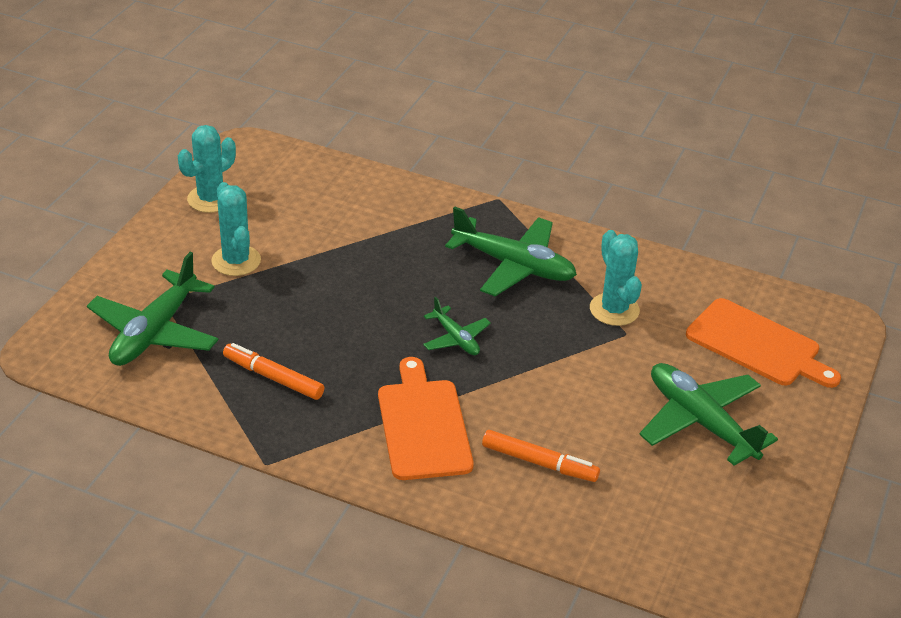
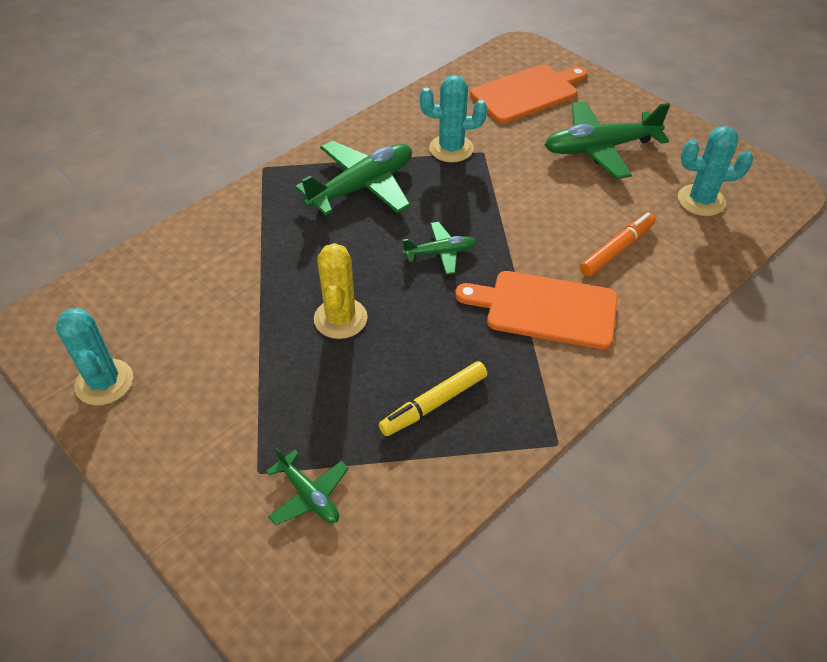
camera: 65 degrees left, 10 degrees up
green plane [87,252,219,366] -> green plane [266,447,349,525], size x0.53
turquoise cactus [211,182,261,276] -> turquoise cactus moved to [678,126,753,216]
orange marker [223,343,325,400] -> yellow marker [379,361,487,436]
none -> yellow cactus [314,243,368,339]

